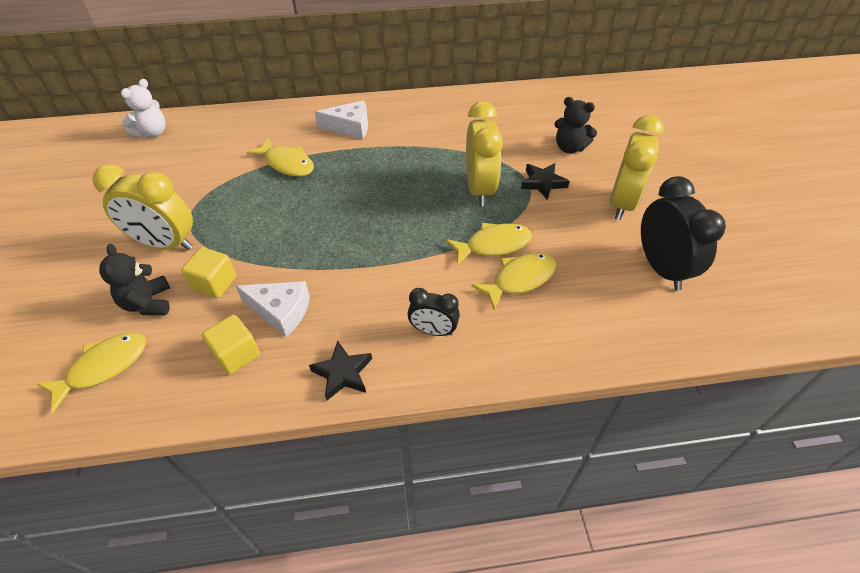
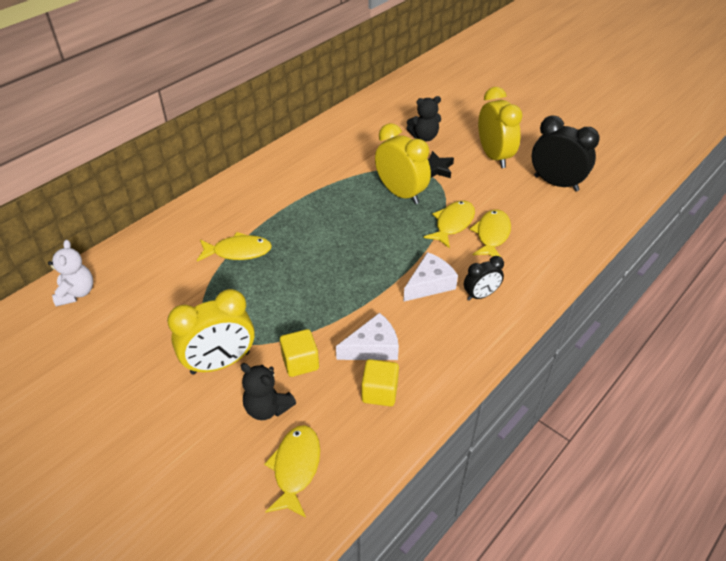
camera: 40 degrees left, 5 degrees down
black star [309,340,372,400] -> none
white cheese [315,100,368,140] -> white cheese moved to [403,252,458,302]

